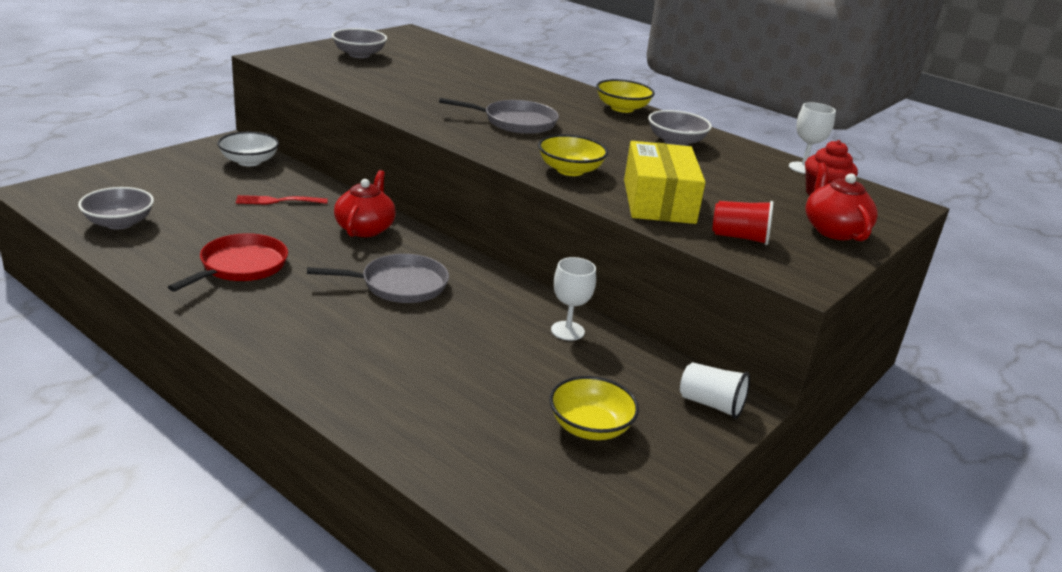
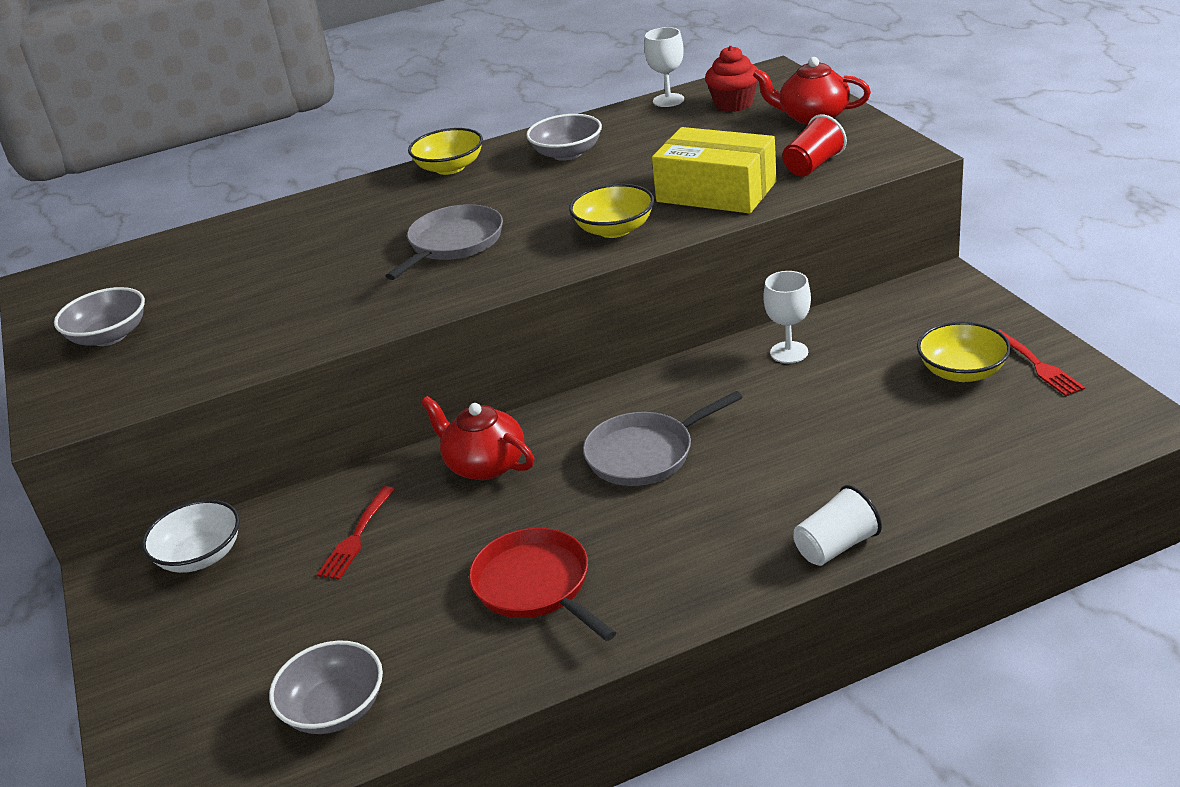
camera: 55 degrees left, 5 degrees up
grey pan [307,254,449,303] -> grey pan turned 135 degrees counterclockwise [583,391,743,486]
white cup [680,362,750,419] -> white cup moved to [793,485,882,566]
none -> red fork [996,329,1085,396]

